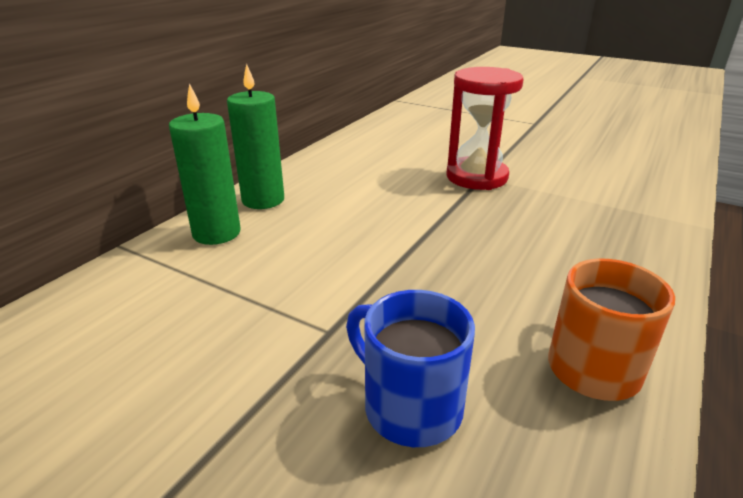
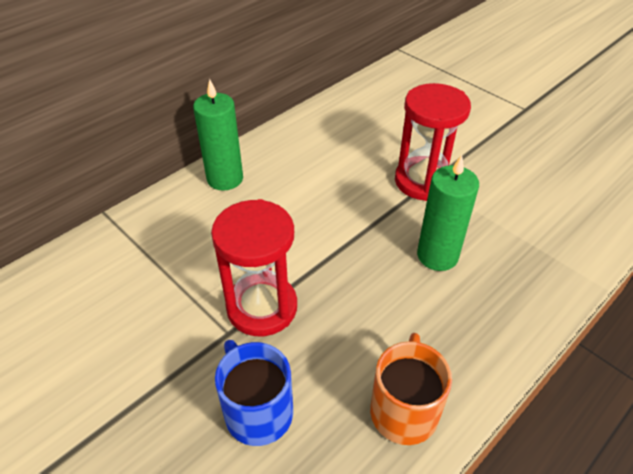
camera: 15 degrees right, 15 degrees up
green candle [169,83,241,245] -> green candle moved to [417,155,479,271]
none -> red hourglass [211,199,297,336]

